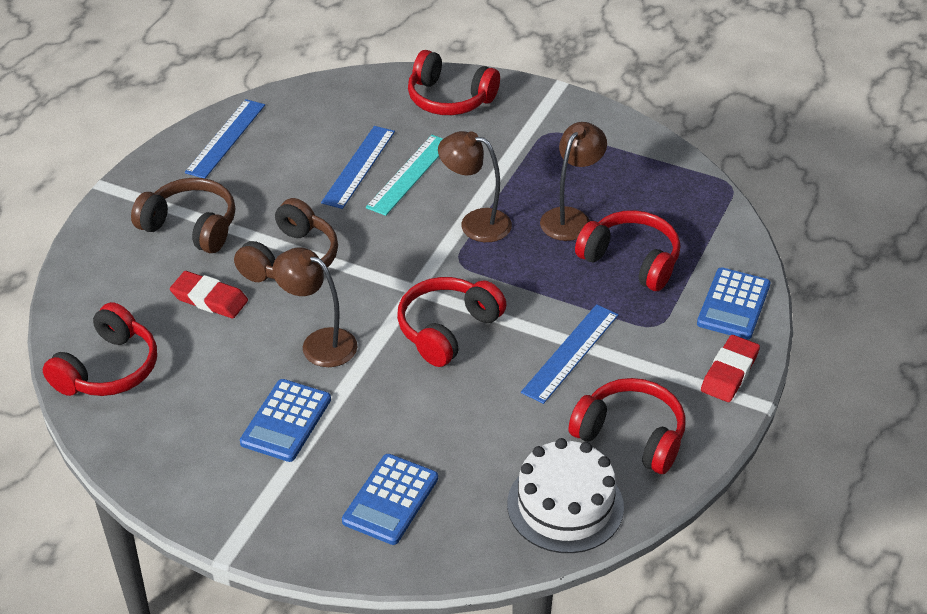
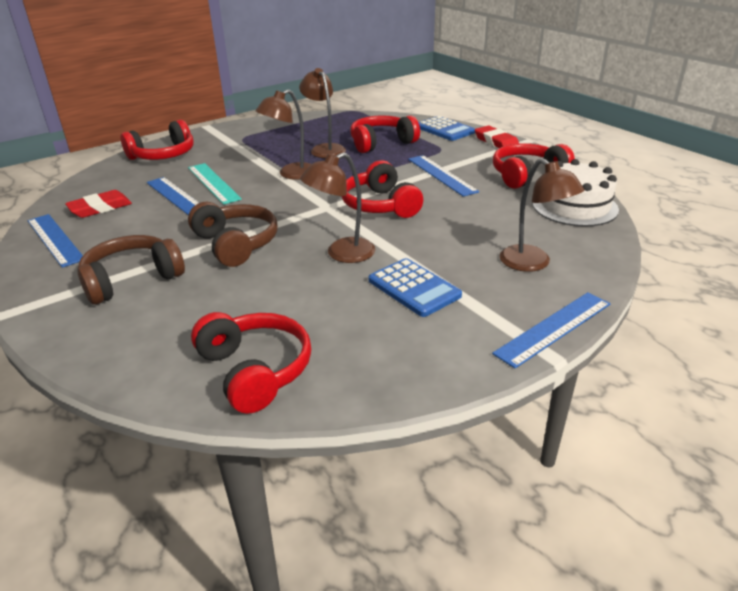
camera: 60 degrees left, 10 degrees down
red eraser [170,271,248,319] -> red eraser moved to [65,190,132,218]
blue calculator [342,454,438,545] -> brown lamp [500,158,584,272]
none -> blue ruler [492,292,610,368]

